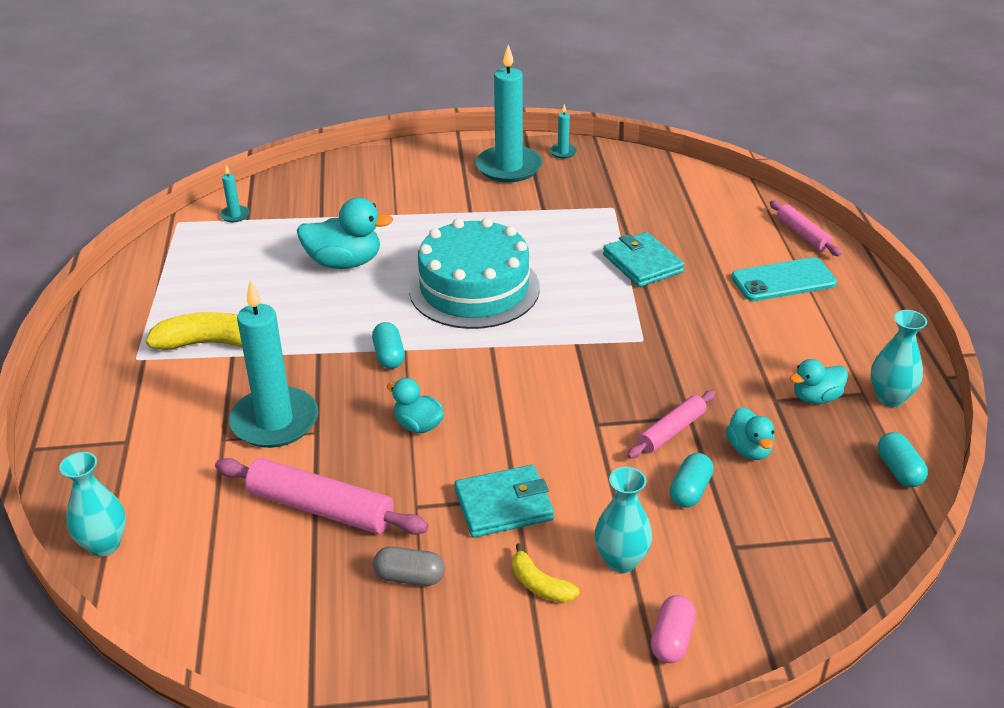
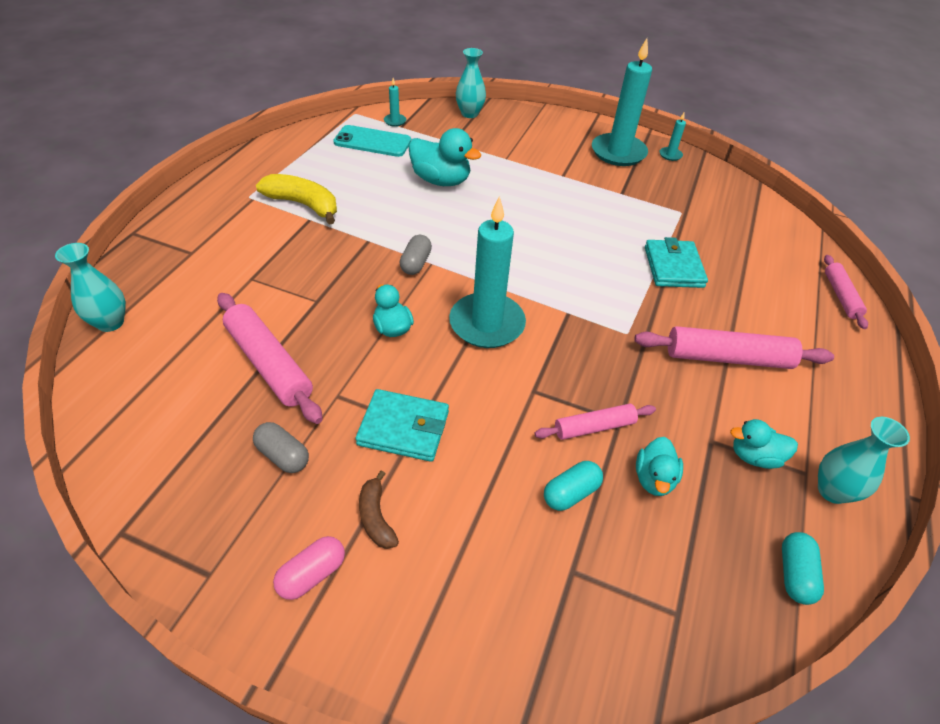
camera: 25 degrees right, 10 degrees up
turquoise candle [229,280,318,448] -> turquoise candle moved to [449,196,526,348]
turquoise capsule [372,322,405,369] -> grey capsule [399,235,432,275]
turquoise cake [409,218,540,329] -> none
yellow banana [512,543,579,603] -> brown banana [359,470,399,549]
turquoise vase [595,467,652,573] -> turquoise vase moved to [456,48,486,118]
pink capsule [651,595,696,663] -> pink capsule moved to [273,536,345,600]
turquoise phone [731,257,837,301] -> turquoise phone moved to [333,125,411,157]
none -> pink rolling pin [634,326,834,369]

